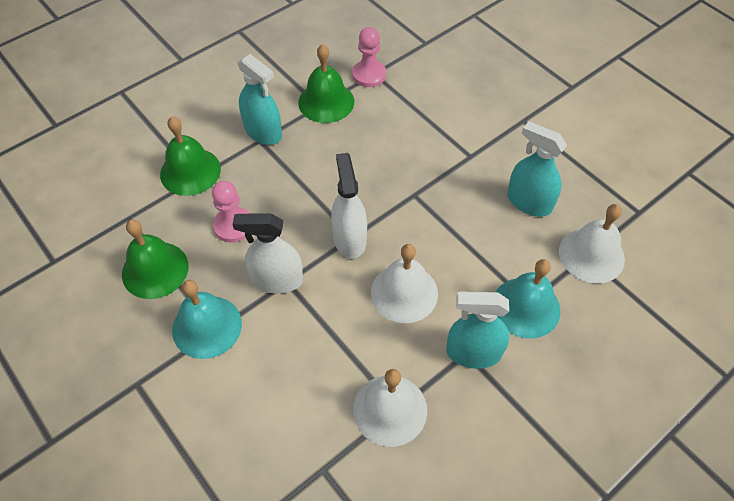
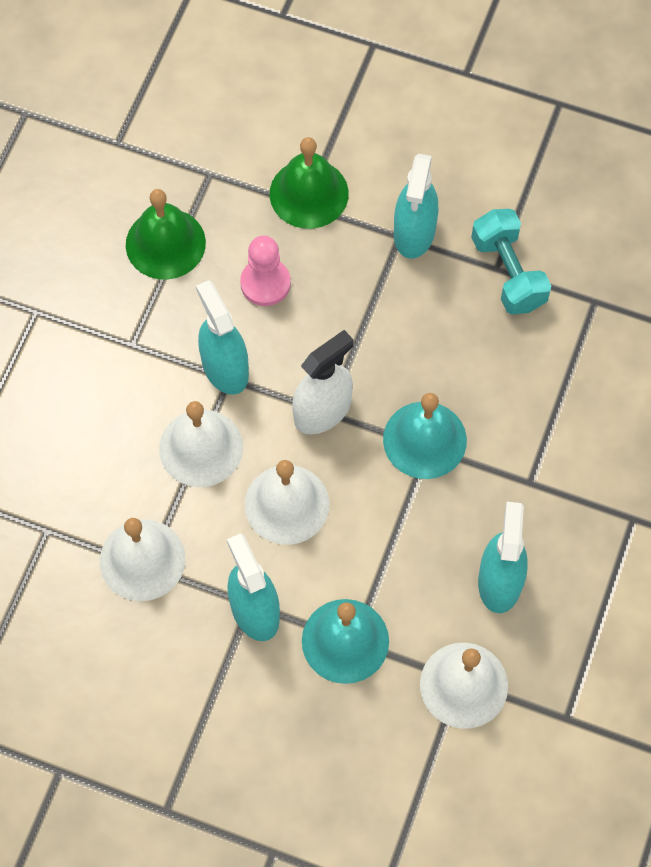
camera: 60 degrees right, 10 degrees up
turquoise bell [172,280,242,359] -> turquoise bell moved to [383,393,467,479]
white spray bottle [232,213,303,294] -> turquoise spray bottle [196,280,249,395]
green bell [298,44,354,123] -> turquoise dumbbell [471,209,551,314]
pink pawn [352,27,386,87] -> none
none -> white bell [159,401,243,487]

